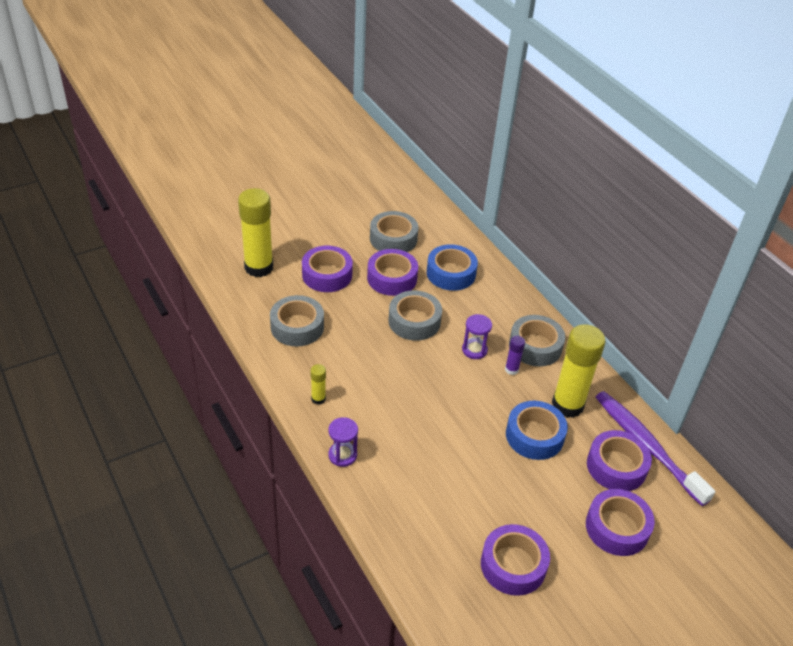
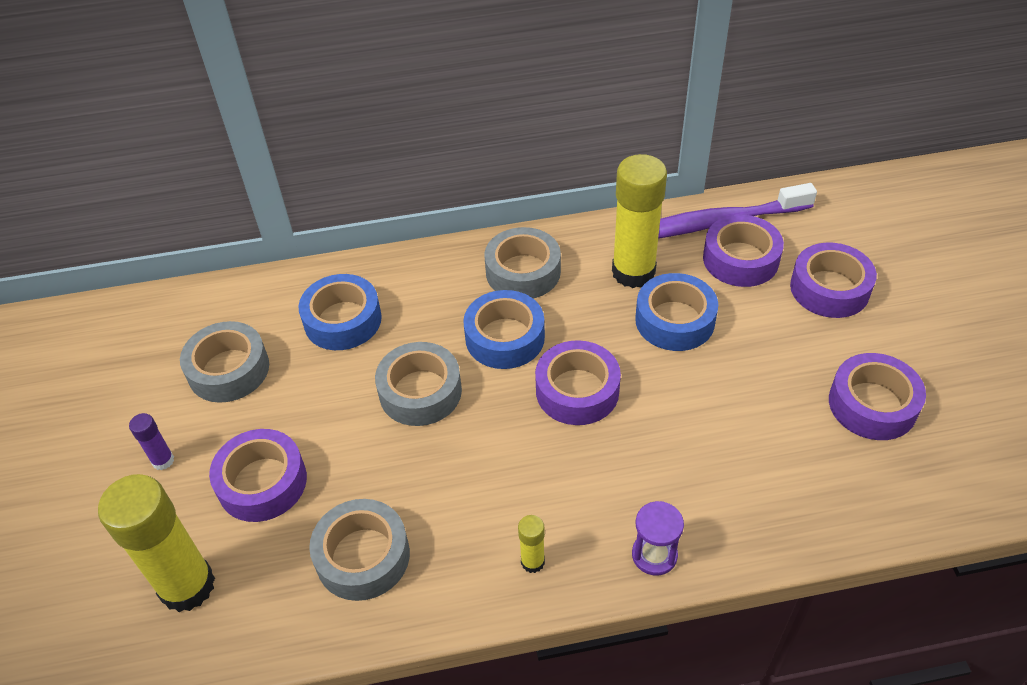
camera: 65 degrees left, 5 degrees up
purple tape [367,249,418,296] -> purple tape moved to [535,340,621,425]
purple hourglass [462,314,492,359] -> blue tape [463,290,545,369]
purple glue stick [505,336,525,375] -> purple glue stick moved to [129,413,174,470]

